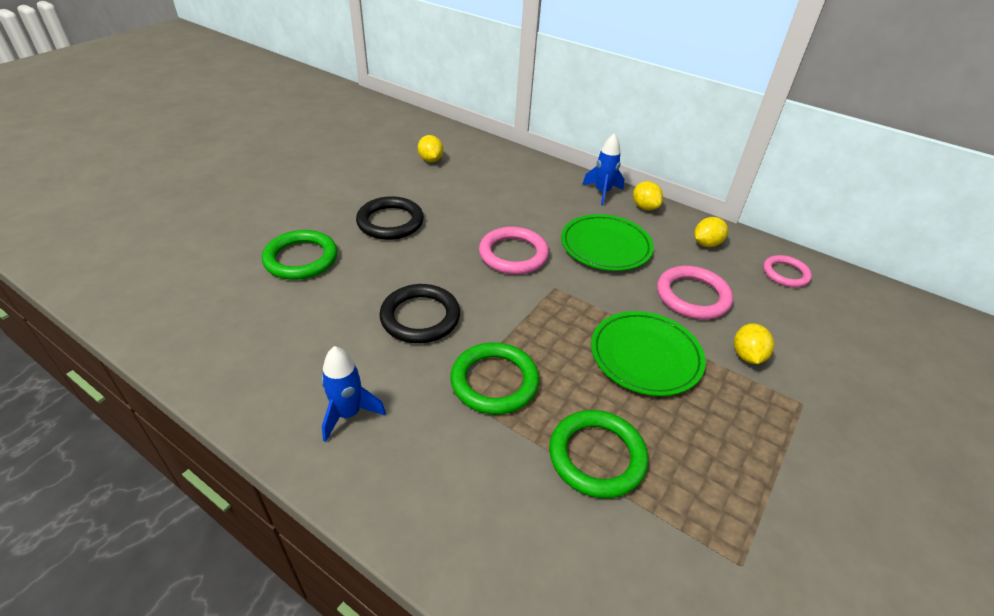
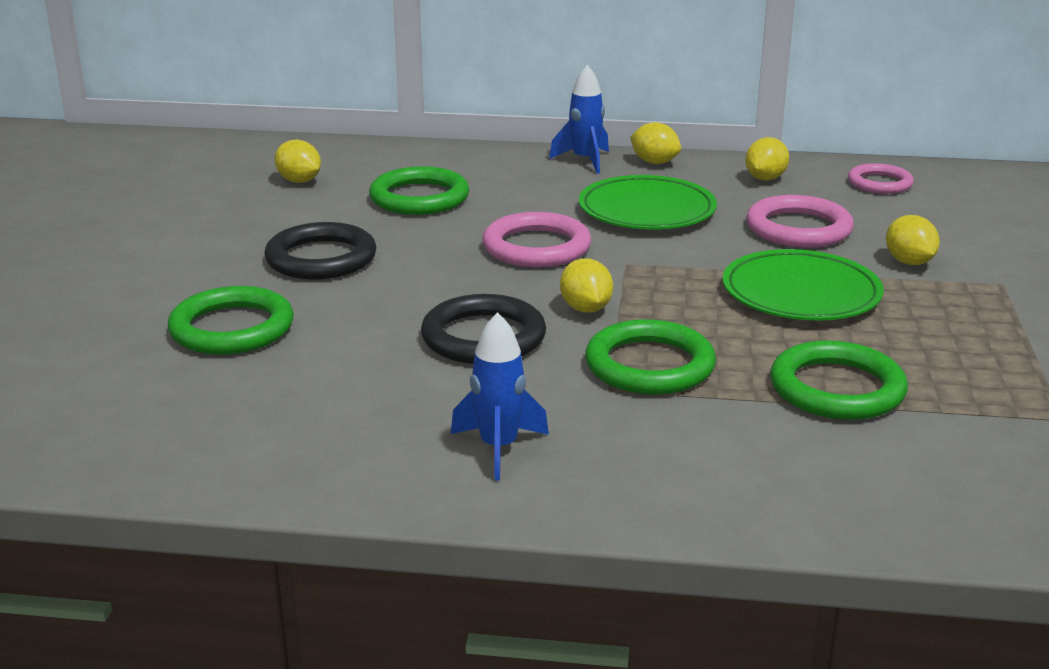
camera: 25 degrees left, 15 degrees down
none -> green ring [369,166,469,215]
none -> yellow lemon [560,258,613,313]

